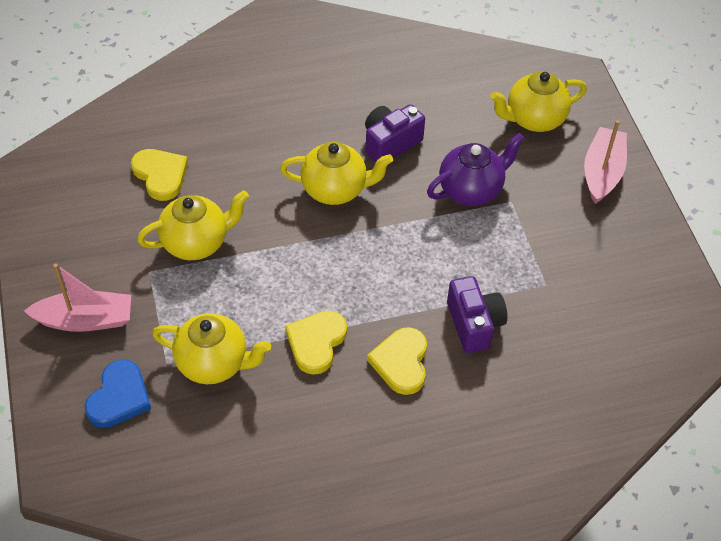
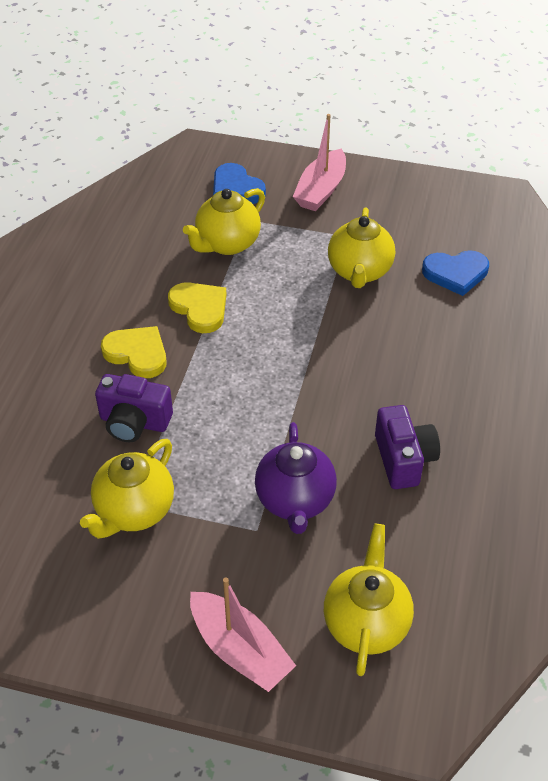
camera: 120 degrees right, 5 degrees down
yellow heart [131,149,188,201] -> blue heart [422,250,489,296]
yellow teapot [280,142,393,205] -> yellow teapot moved to [80,439,174,539]

